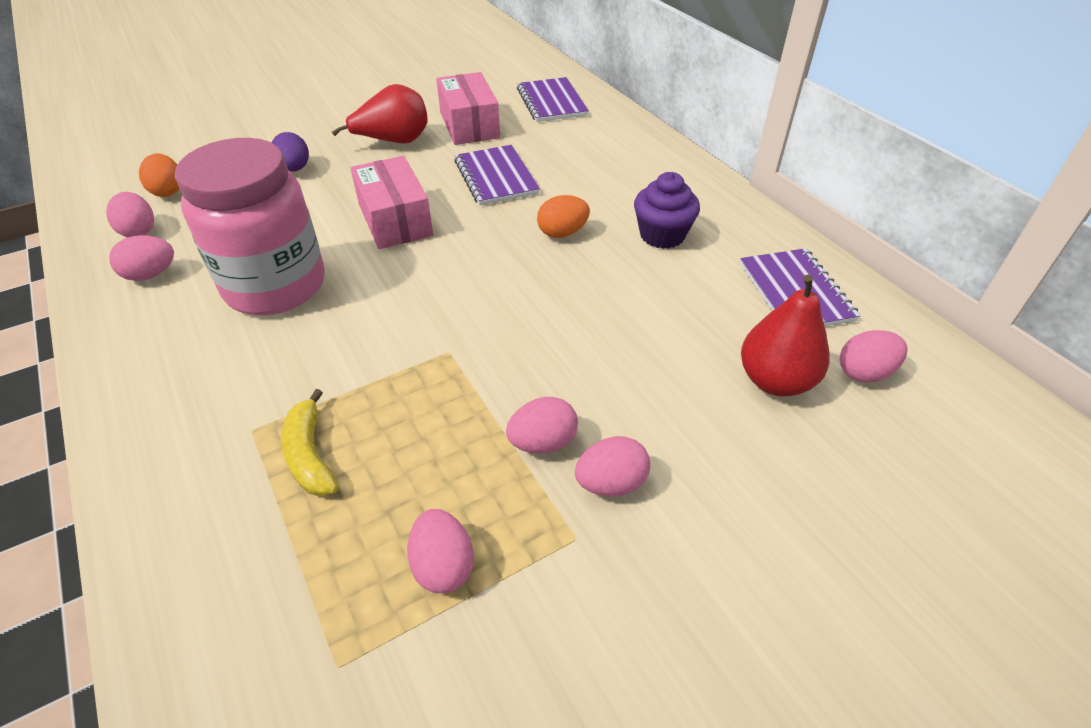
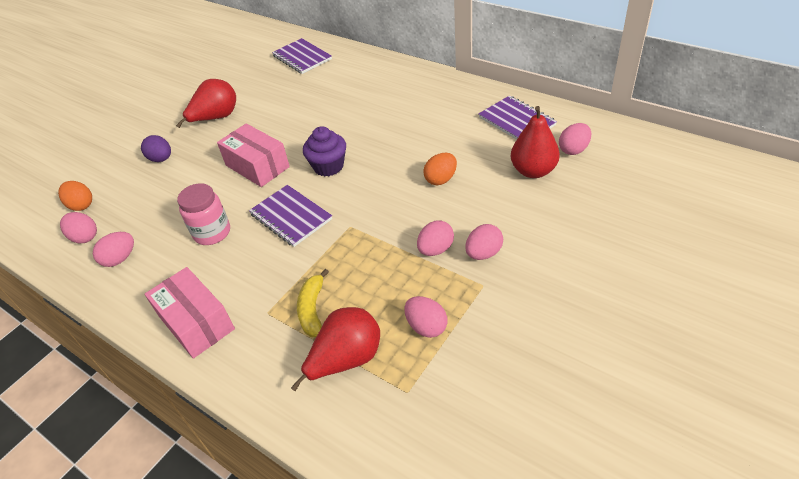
camera: 20 degrees left, 0 degrees up
pink jar [175,138,325,315] -> pink jar [177,183,230,245], size x0.56
yellow banana [282,389,338,496] -> yellow banana turned 45 degrees clockwise [297,269,329,337]
pink box [436,72,500,145] -> pink box moved to [145,267,235,359]
purple notebook [454,145,540,205] -> purple notebook moved to [249,185,332,247]
orange egg [537,195,590,238] -> orange egg moved to [423,153,457,185]
purple cupcake [634,172,700,249] -> purple cupcake moved to [303,126,346,176]
none -> red pear [291,307,380,391]

